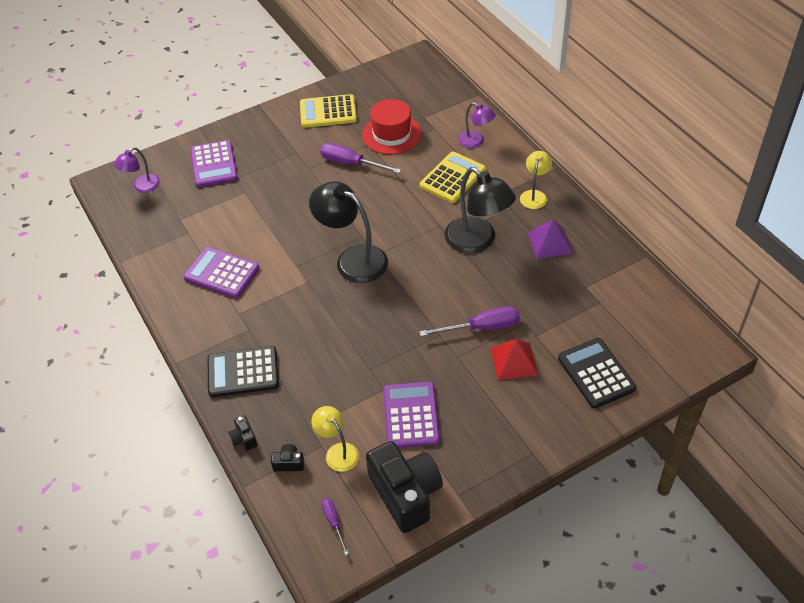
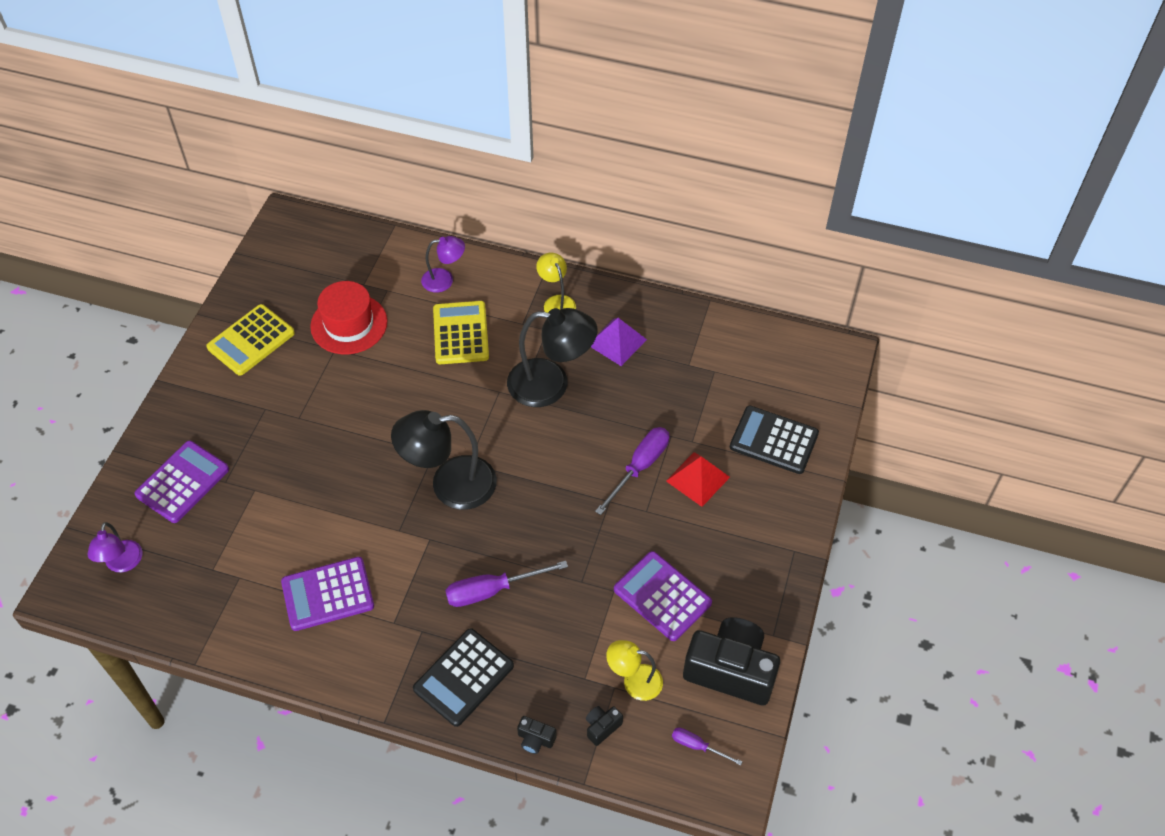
camera: 45 degrees left, 5 degrees up
purple calculator [190,140,238,187] -> purple calculator turned 90 degrees counterclockwise [134,441,229,523]
purple screwdriver [320,143,401,173] -> purple screwdriver moved to [445,561,568,607]

